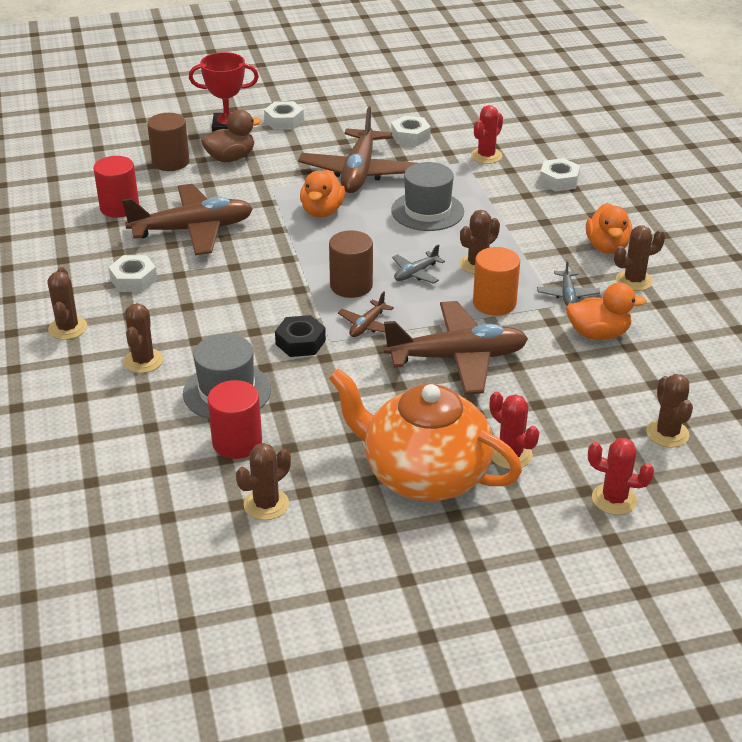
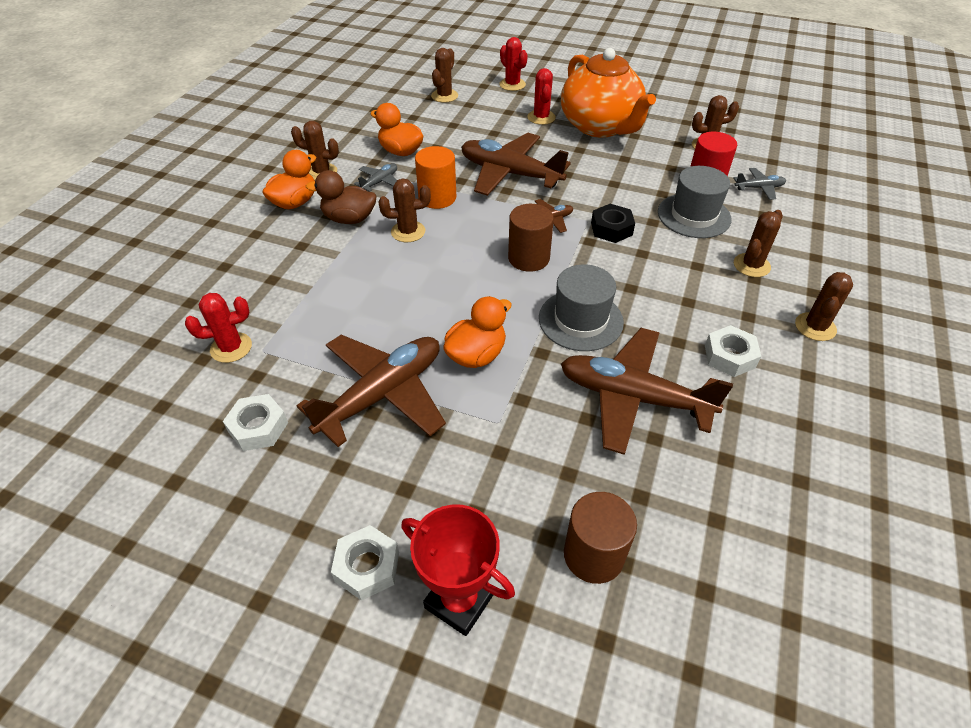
camera: 145 degrees left, 10 degrees up
red cylinder [93,156,139,218] -> none
brown duck [201,110,262,162] -> brown duck moved to [306,170,376,224]
grey hat [391,162,464,231] -> grey hat moved to [539,264,624,351]
grey plane [392,244,445,284] -> grey plane moved to [734,168,786,200]
white nut [539,158,580,191] -> none

